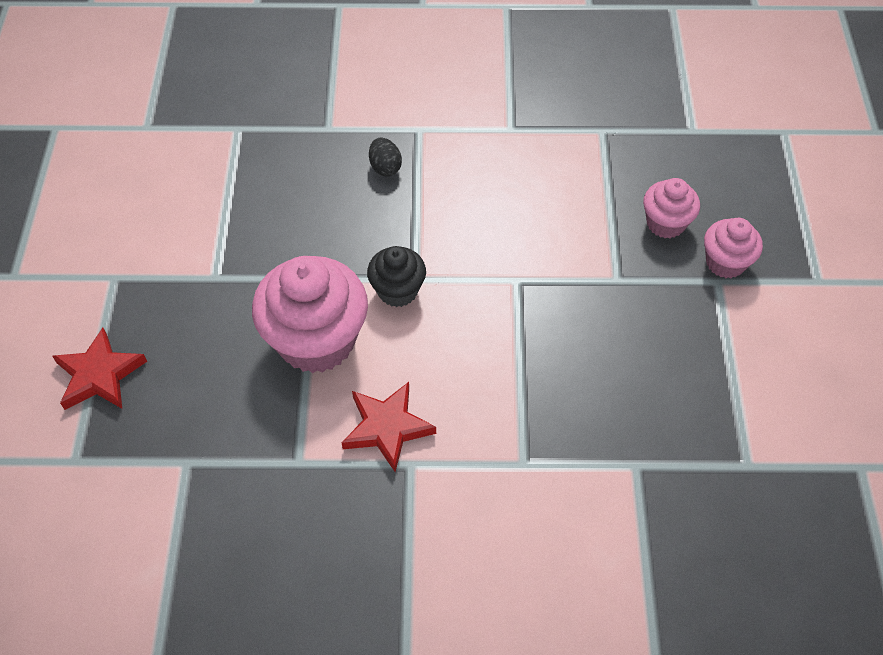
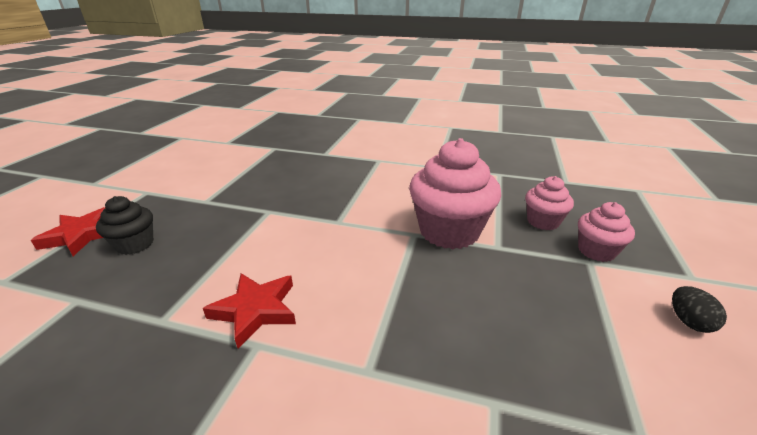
camera: 15 degrees right, 25 degrees down
pink cupcake [252,256,368,373] -> pink cupcake moved to [409,138,501,249]
black cupcake [367,246,426,307] -> black cupcake moved to [96,196,153,255]
black egg [369,138,402,177] -> black egg moved to [672,286,727,333]

